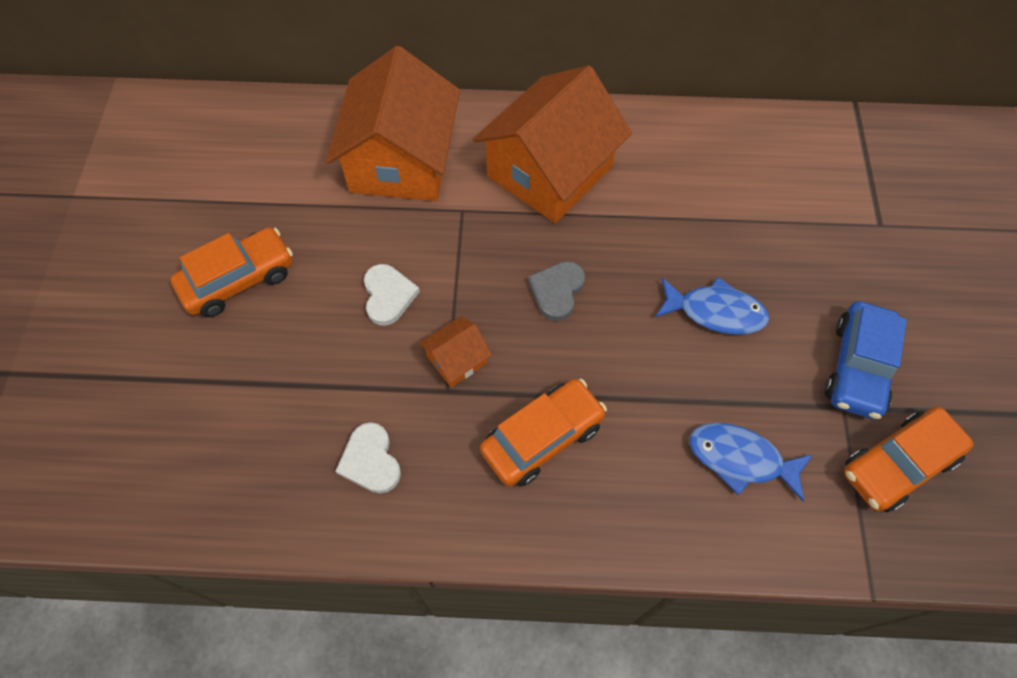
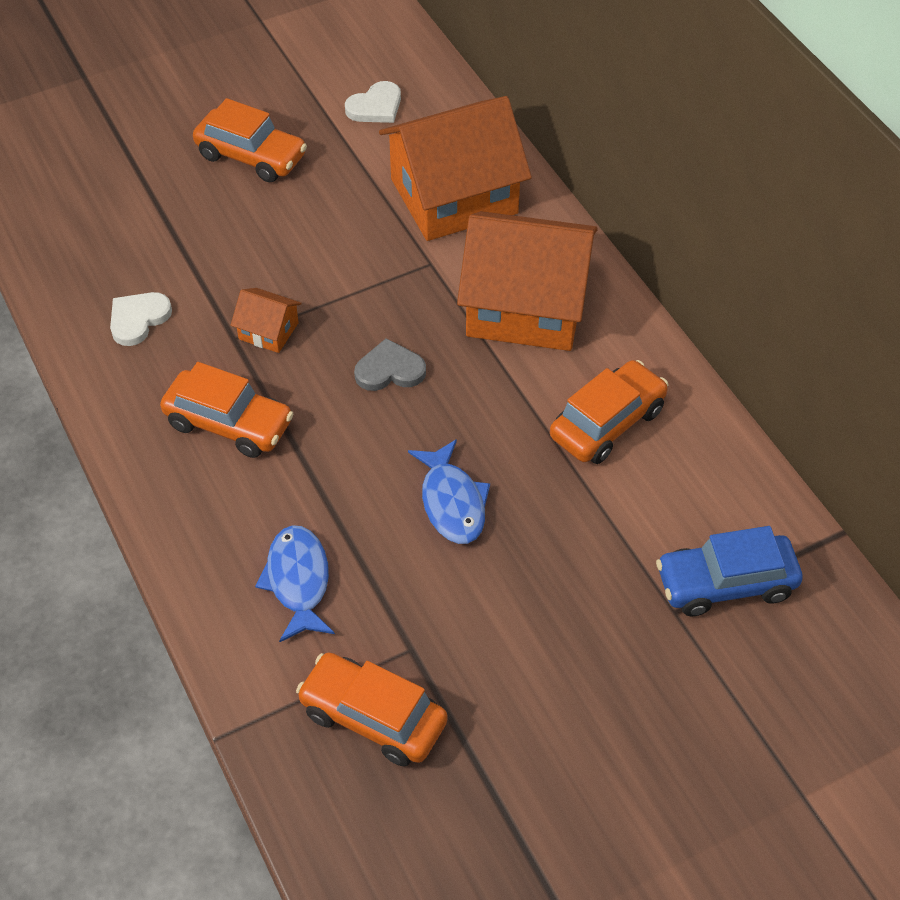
camera: 60 degrees right, 10 degrees down
white heart [364,264,420,325] -> white heart moved to [345,81,401,123]
blue car [825,301,907,419] -> blue car moved to [656,526,803,616]
none -> orange car [550,360,669,464]

